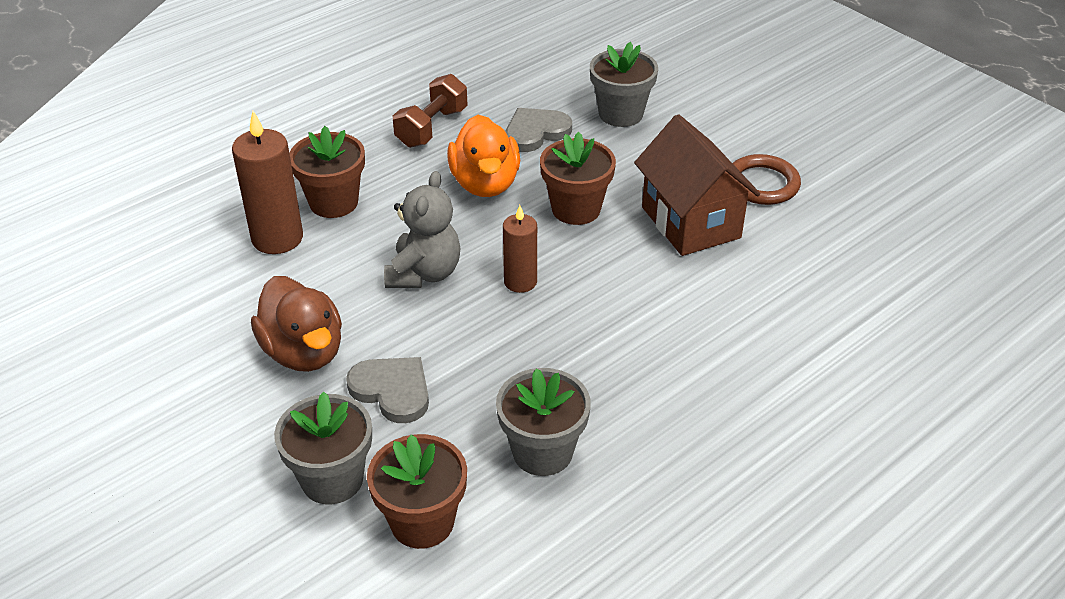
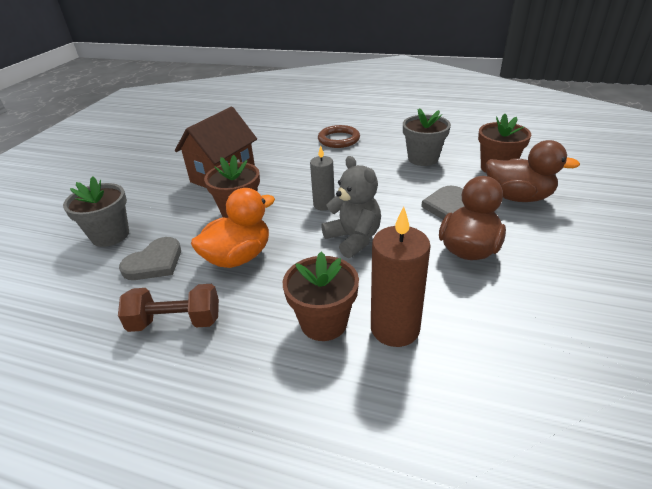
camera: 120 degrees left, 5 degrees down
grey flower pot [274,392,372,504] -> brown duck [485,140,580,202]
grey teddy bear [384,171,461,288] -> grey teddy bear turned 75 degrees clockwise [321,156,381,258]
brown candle [503,205,537,293] -> grey candle [310,145,335,211]
grey heart [505,108,572,152] -> grey heart turned 75 degrees counterclockwise [119,237,181,280]
brown ring [733,154,801,205] -> brown ring moved to [318,125,360,148]

